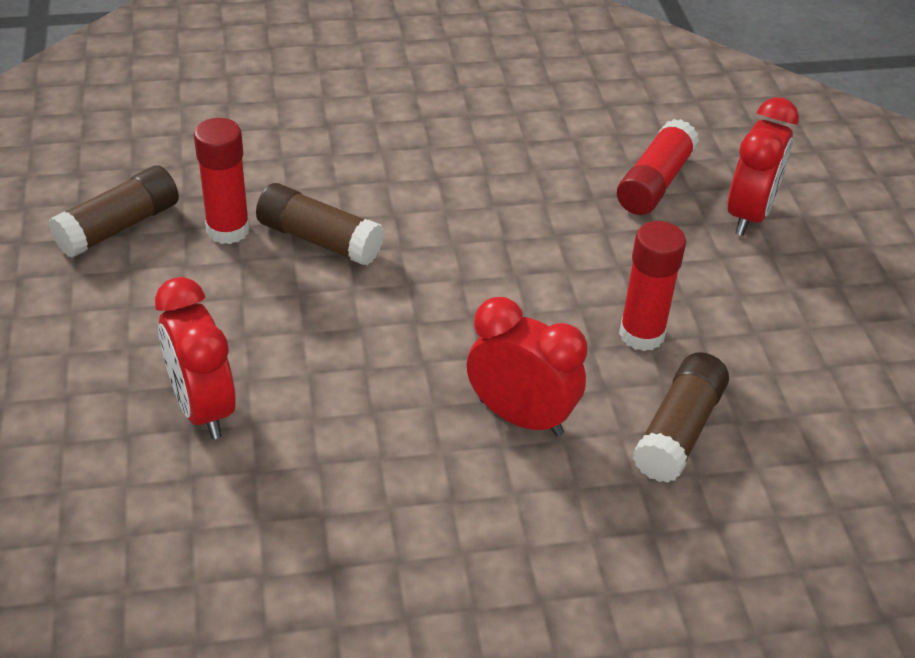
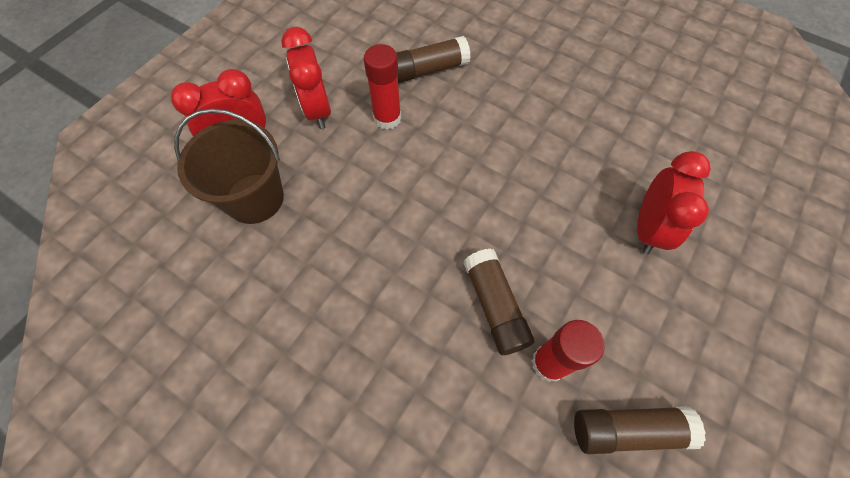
camera: 135 degrees left, 20 degrees up
red clock [467,297,587,437] -> red clock moved to [281,27,331,129]
red glue stick [617,119,699,215] -> brown bucket [174,108,284,224]

